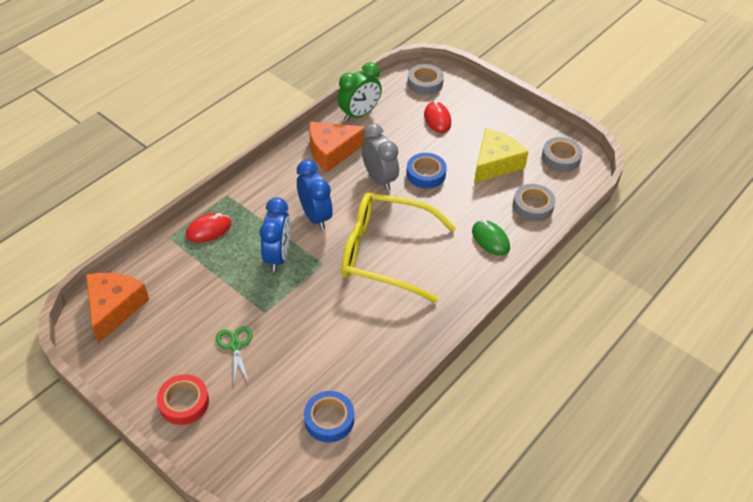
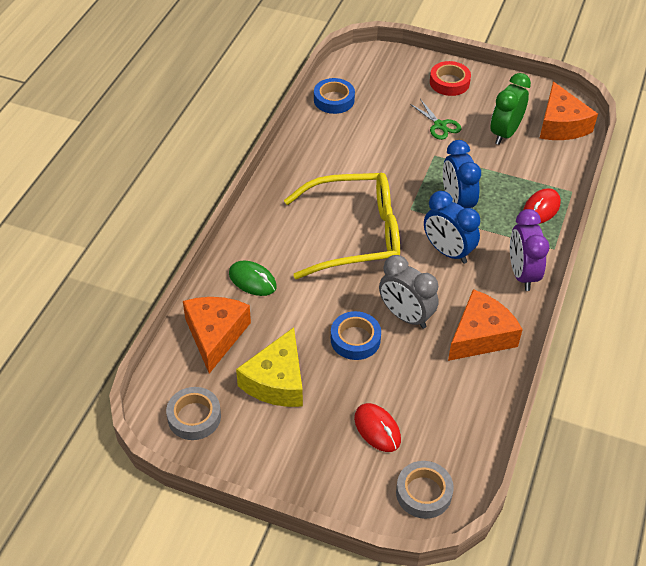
camera: 160 degrees right, 0 degrees up
green clock [337,62,382,121] -> green clock moved to [491,73,531,145]
grey tape [513,184,556,222] -> orange cheese [183,297,251,374]
none -> purple clock [510,209,549,291]

